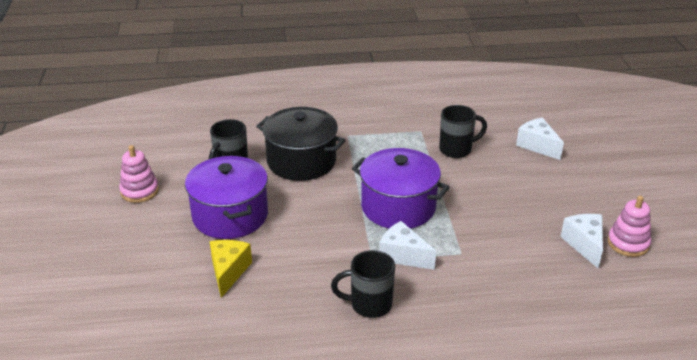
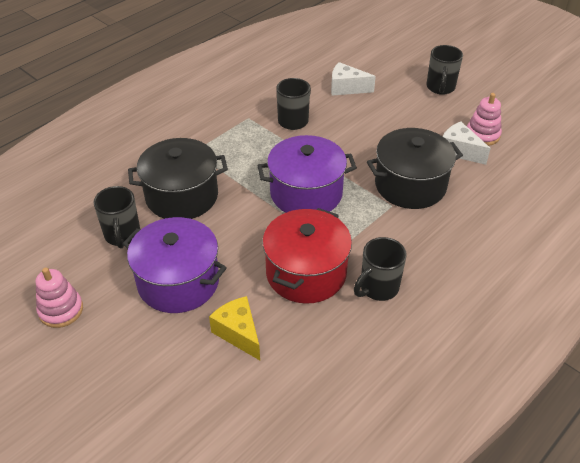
camera: 40 degrees left, 10 degrees up
white cheese [379,221,436,270] -> none
none -> red pot [263,208,352,304]
none -> black pot [367,128,463,209]
none -> black mug [427,45,463,95]

